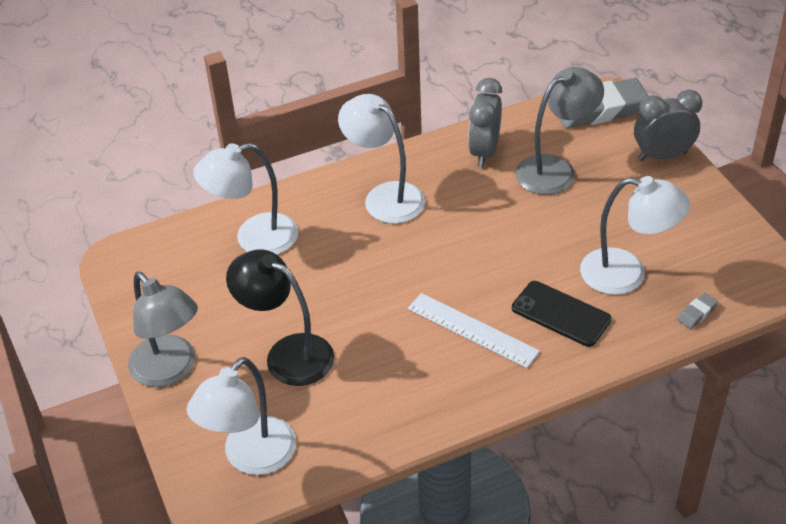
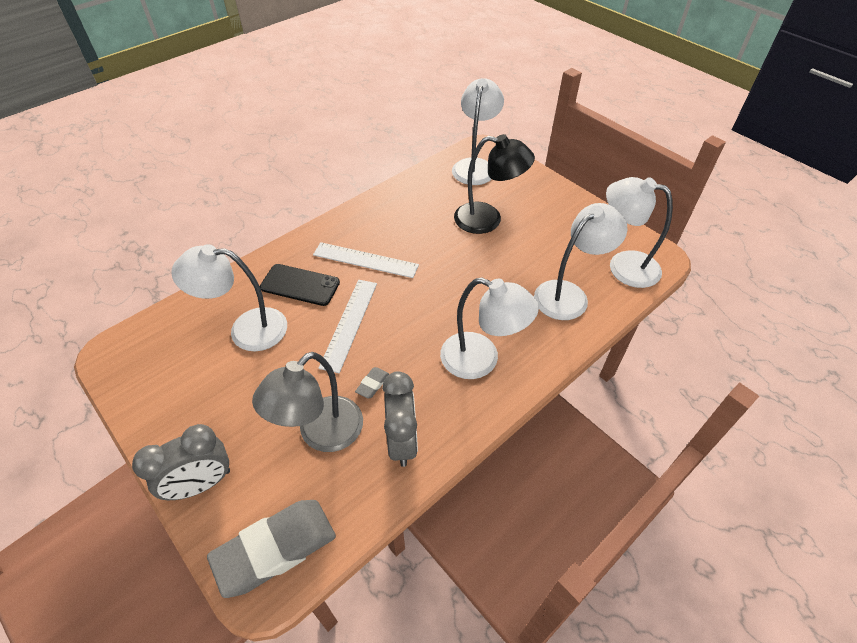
camera: 160 degrees right, 5 degrees up
grey lamp [128,272,198,387] -> none
grey eraser [677,293,718,329] -> grey eraser moved to [355,367,389,399]
none -> white ruler [319,280,377,373]
none -> white lamp [606,177,673,288]

